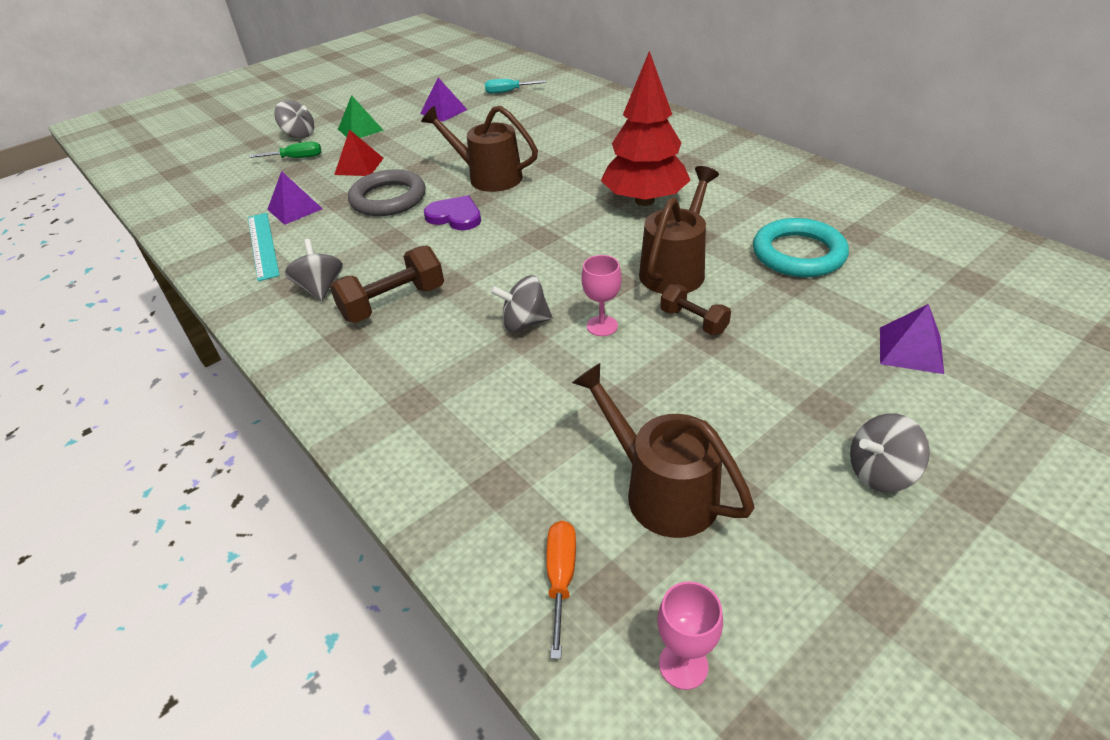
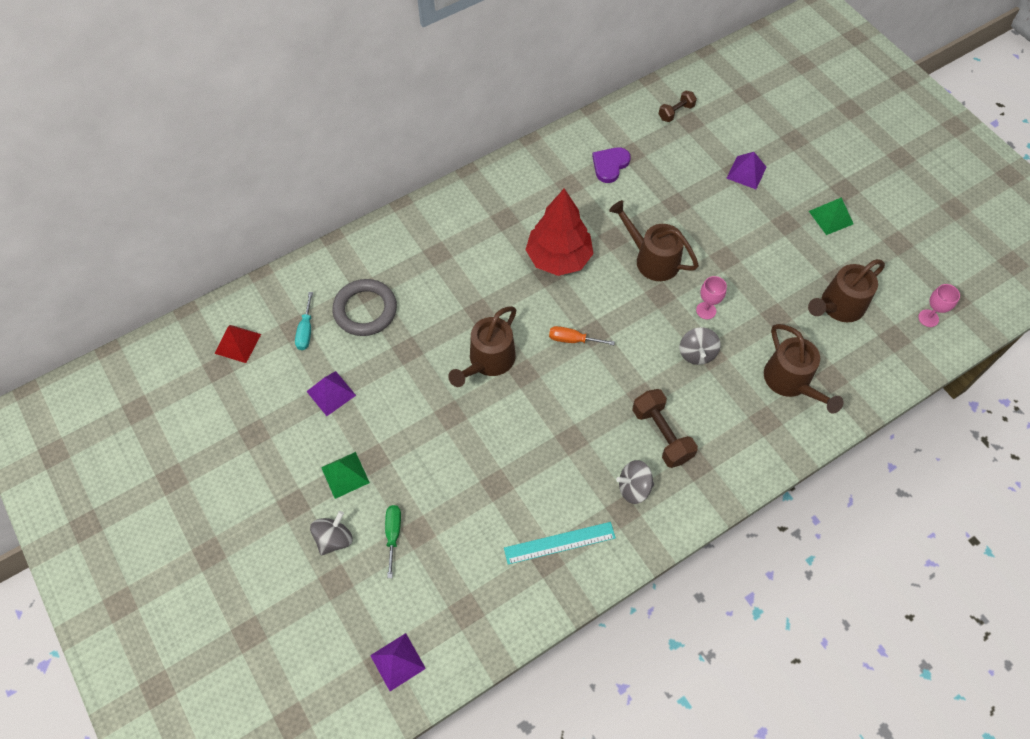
camera: 85 degrees left, 20 degrees up
purple pyramid [267,171,323,225] -> purple pyramid moved to [370,633,426,691]
red pyramid [334,130,383,176] -> red pyramid moved to [215,325,261,363]
grey ring [348,169,426,216] -> grey ring moved to [332,279,397,336]
purple heart [424,196,481,230] -> purple heart moved to [592,147,631,183]
orange screwdriver [546,521,576,659] -> orange screwdriver moved to [549,326,615,345]
brown dumbbell [660,284,731,335] -> brown dumbbell moved to [659,91,697,122]
turquoise ring [753,218,849,277] -> none
grey spinning top [850,413,930,493] -> green pyramid [809,197,853,235]
none -> brown watering can [764,324,844,414]

